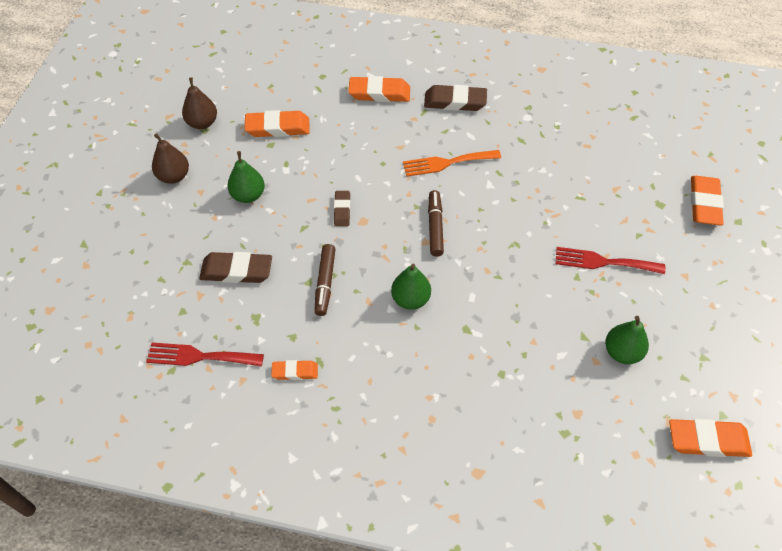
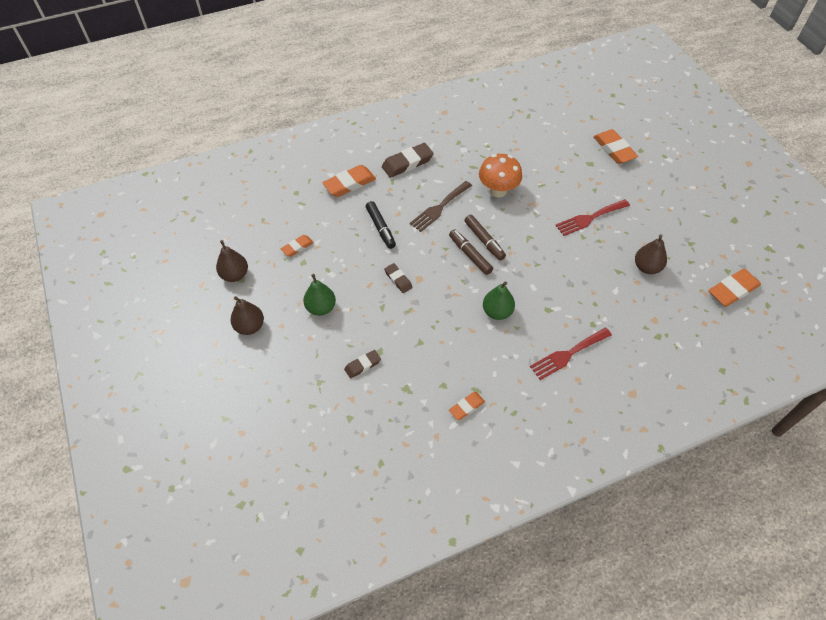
camera: 35 degrees left, 0 degrees up
red fork [146,343,264,366] -> red fork moved to [530,328,612,380]
brown eraser [199,252,272,283] -> brown eraser [344,350,381,379], size x0.58
orange eraser [245,110,310,137] -> orange eraser [281,235,314,257], size x0.58
brown marker [314,244,335,316] -> brown marker moved to [465,215,506,261]
orange fork [403,150,501,177] -> brown fork [410,181,472,232]
green pear [605,316,649,364] -> brown pear [635,235,667,274]
none -> black marker [366,201,396,249]
none -> orange mushroom [479,154,522,197]

